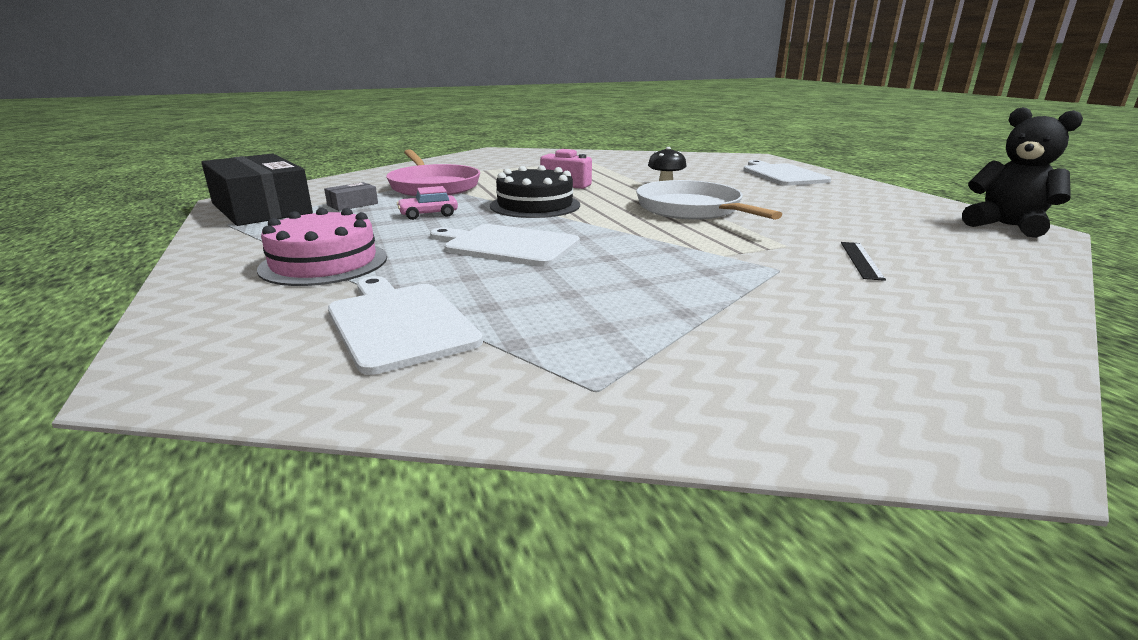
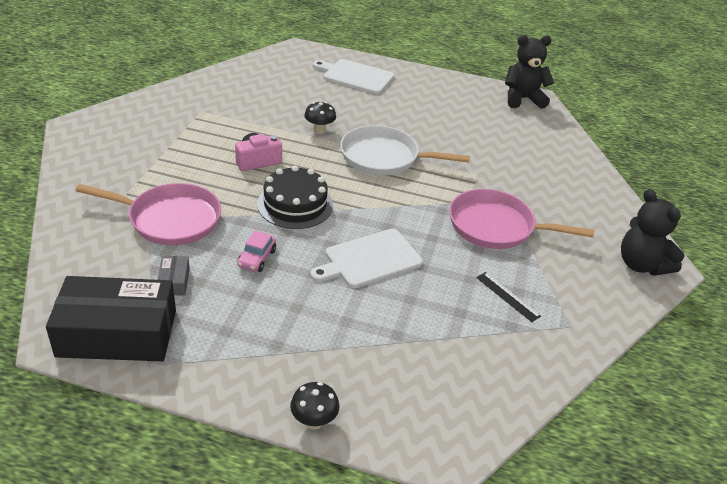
camera: 55 degrees left, 15 degrees up
pink cake [257,208,387,286] -> none
white cutting board [328,276,483,375] -> none
black ruler [841,242,886,281] -> black ruler moved to [476,272,541,322]
none -> black mushroom [290,382,340,430]
none -> pink pan [449,189,594,249]
none -> black teddy bear [621,189,684,276]

